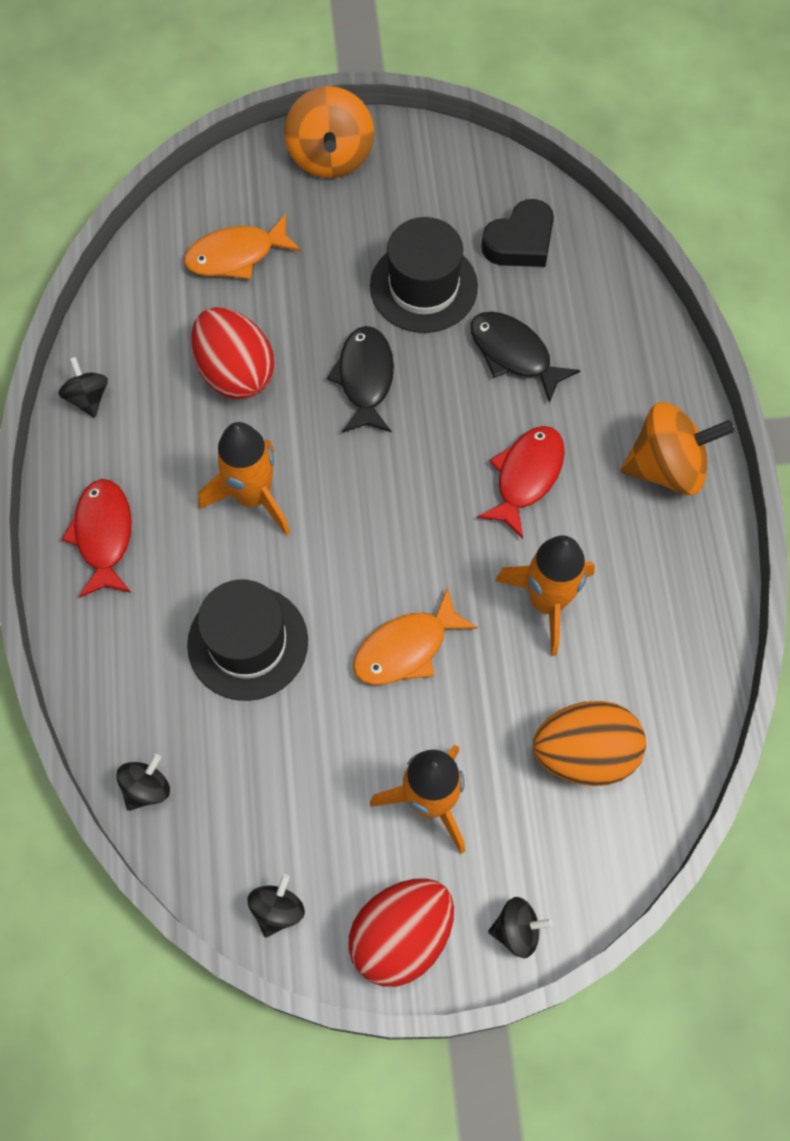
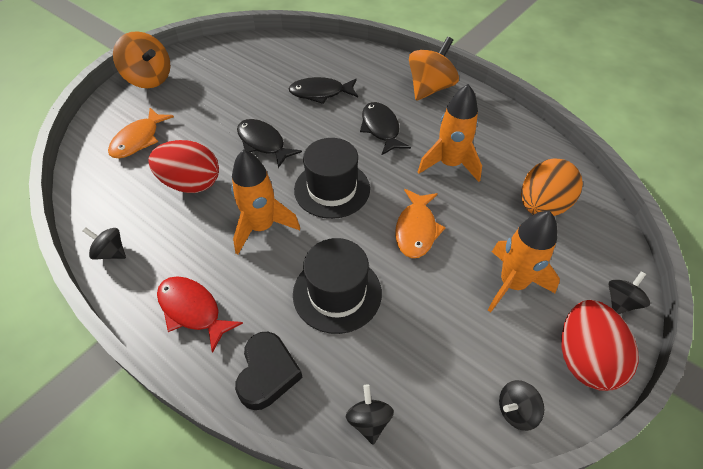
camera: 45 degrees left, 15 degrees down
black spinning top [248,874,305,938] -> black spinning top turned 90 degrees counterclockwise [499,380,544,431]
black hat [370,217,478,333] -> black hat moved to [294,138,370,219]
red fish [477,426,565,539] -> black fish [360,102,411,155]
black heart [481,199,554,267] -> black heart moved to [235,332,303,410]

